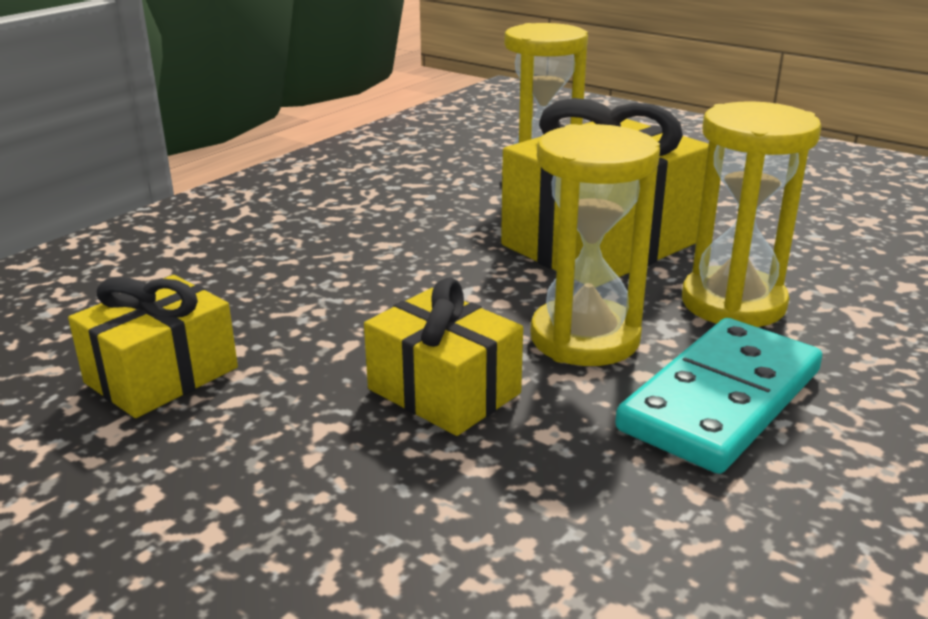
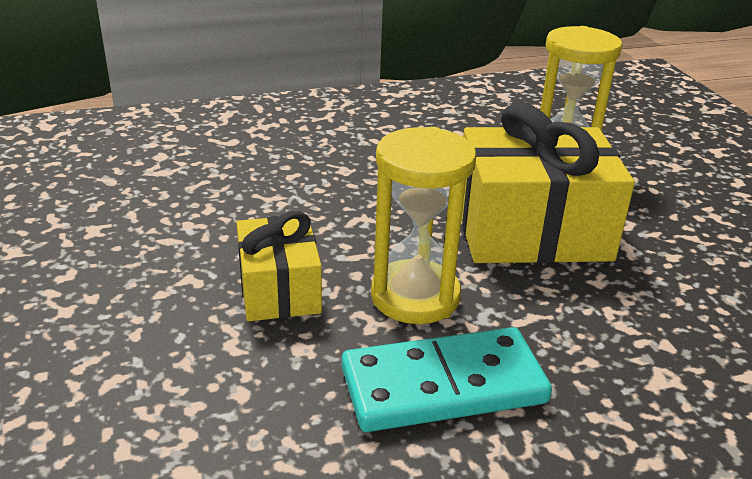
camera: 35 degrees right, 5 degrees up
yellow gift [68,275,238,418] -> none
yellow hourglass [682,101,822,327] -> none

